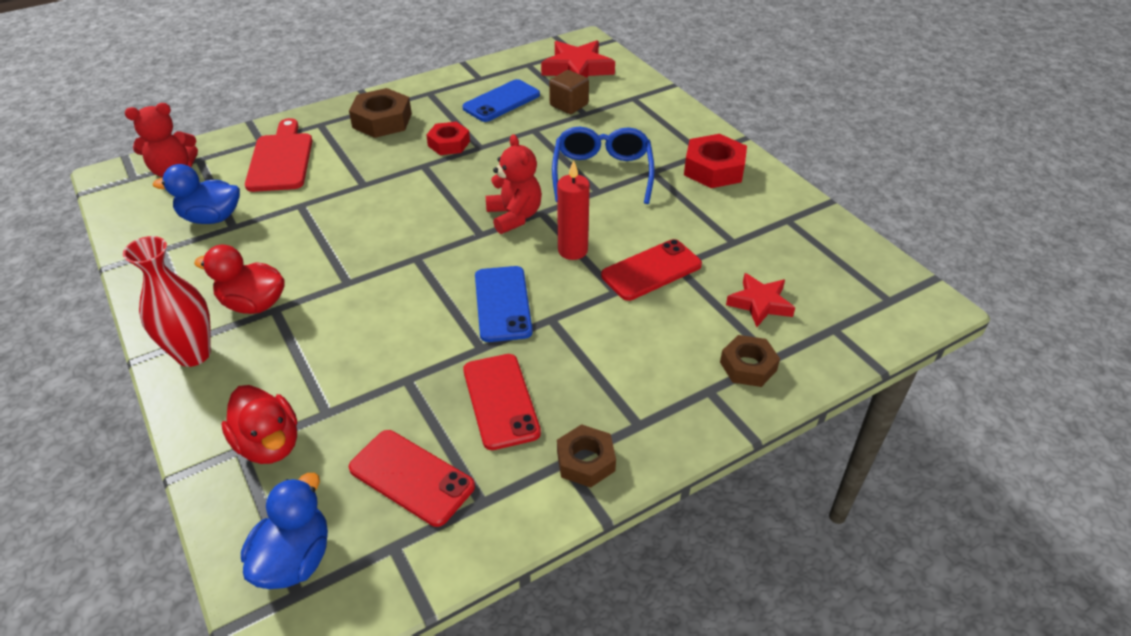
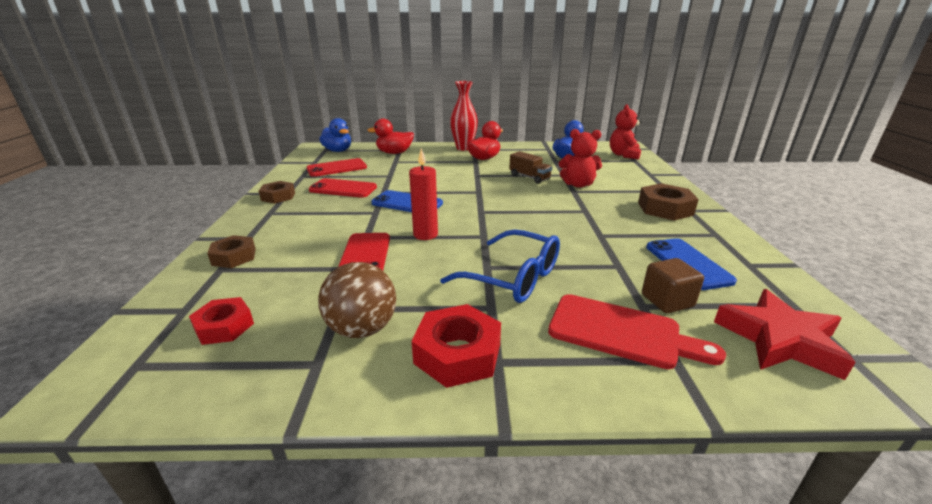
camera: 120 degrees right, 15 degrees down
red cutting board [245,118,312,192] -> red cutting board moved to [548,294,726,369]
red nut [426,122,470,155] -> red nut moved to [189,297,254,345]
red teddy bear [486,134,542,234] -> red teddy bear moved to [559,129,602,188]
red star [726,273,795,327] -> none
none -> brown ball [318,262,396,338]
none -> brown truck [509,151,552,184]

